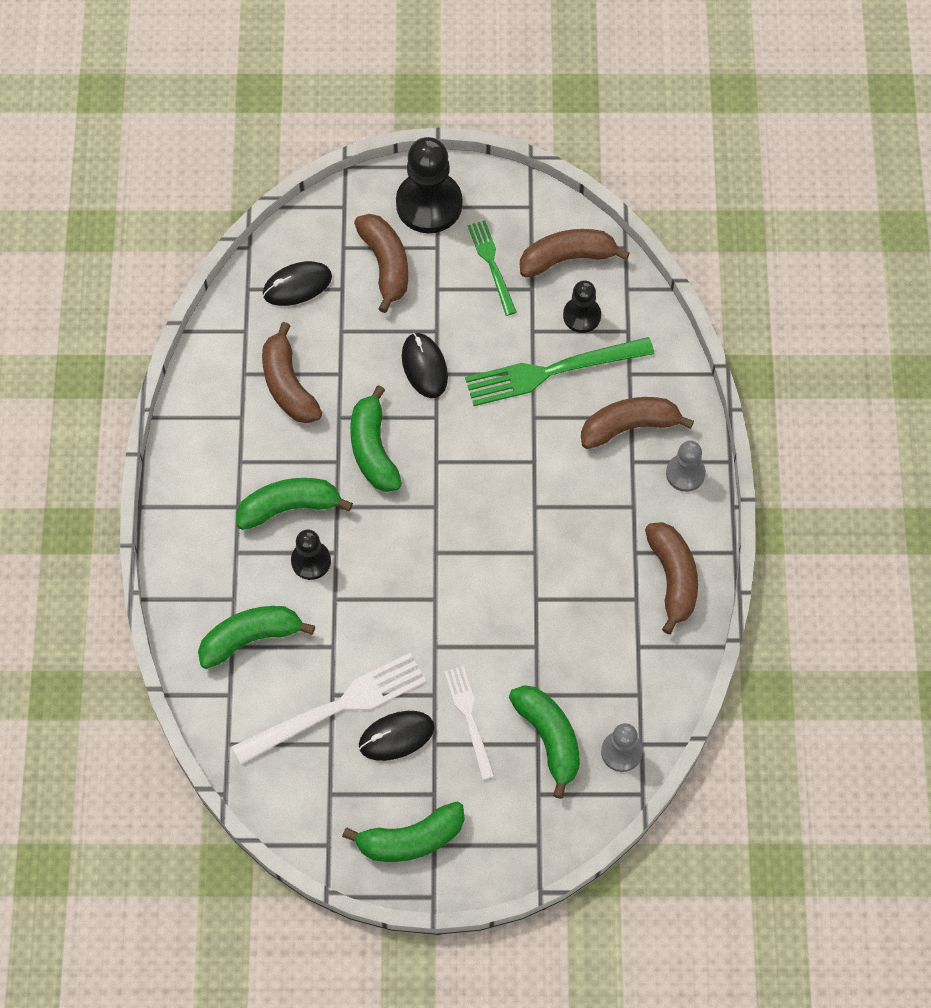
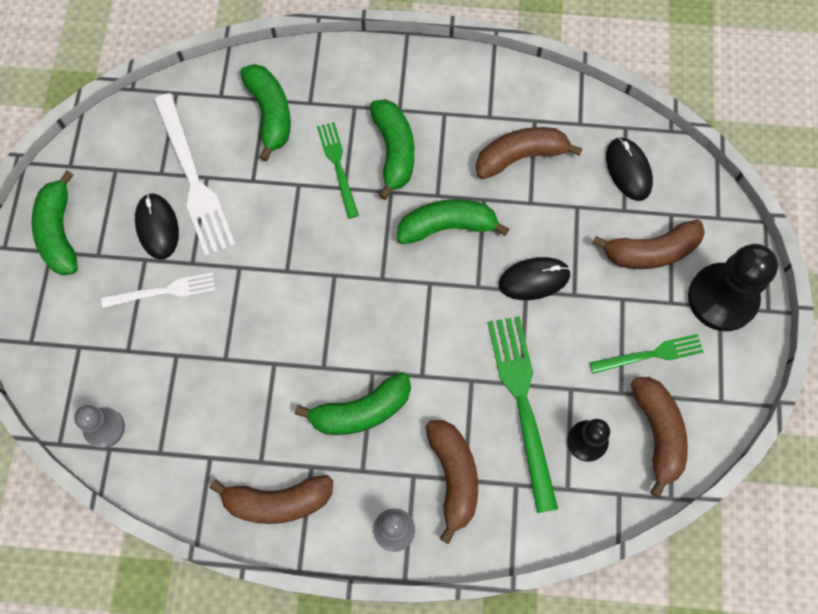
camera: 95 degrees right, 5 degrees up
black pawn [291,529,331,580] -> green fork [317,122,359,219]
green banana [509,685,580,799] -> green banana moved to [295,372,411,435]

